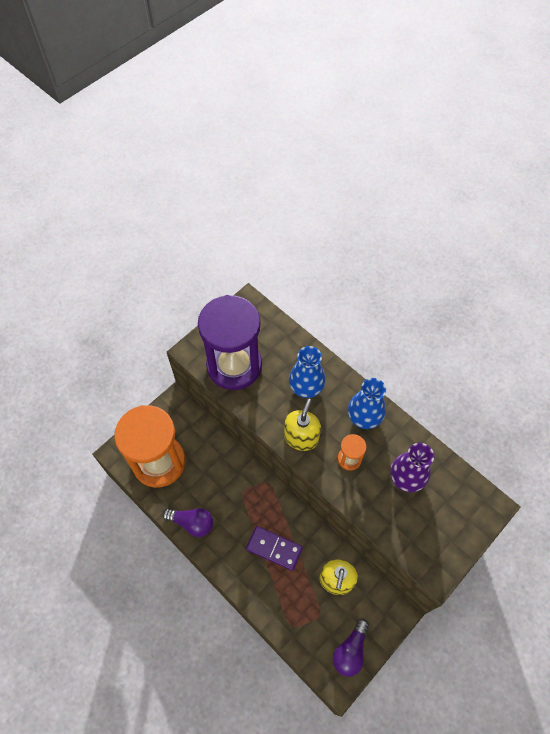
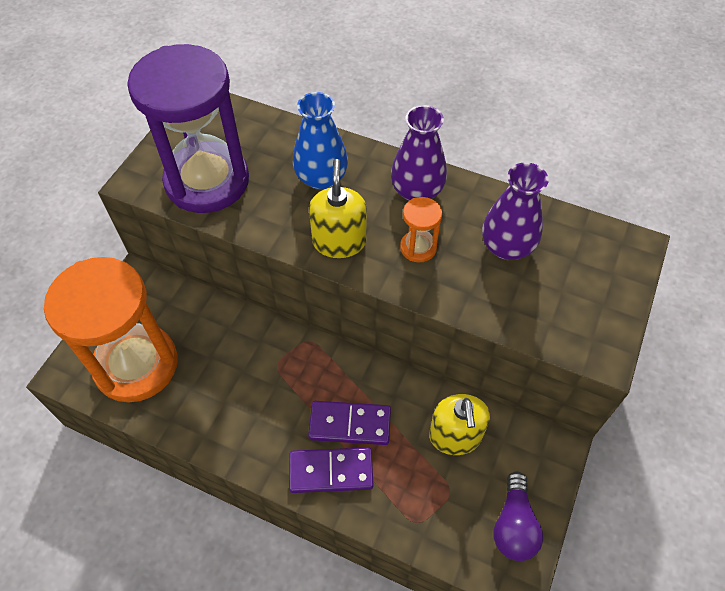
camera: 20 degrees left, 5 degrees down
purple light bulb [163,508,213,537] -> none
blue vase [348,378,386,429] -> purple vase [391,105,447,201]
none -> purple domino [289,447,373,493]

